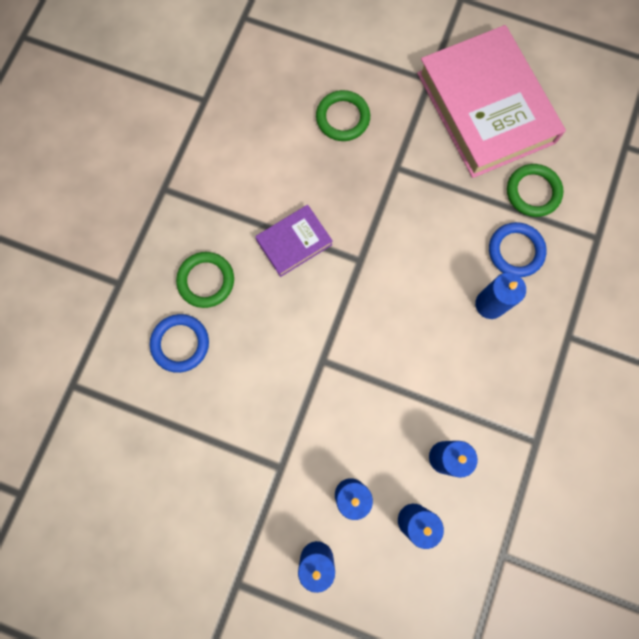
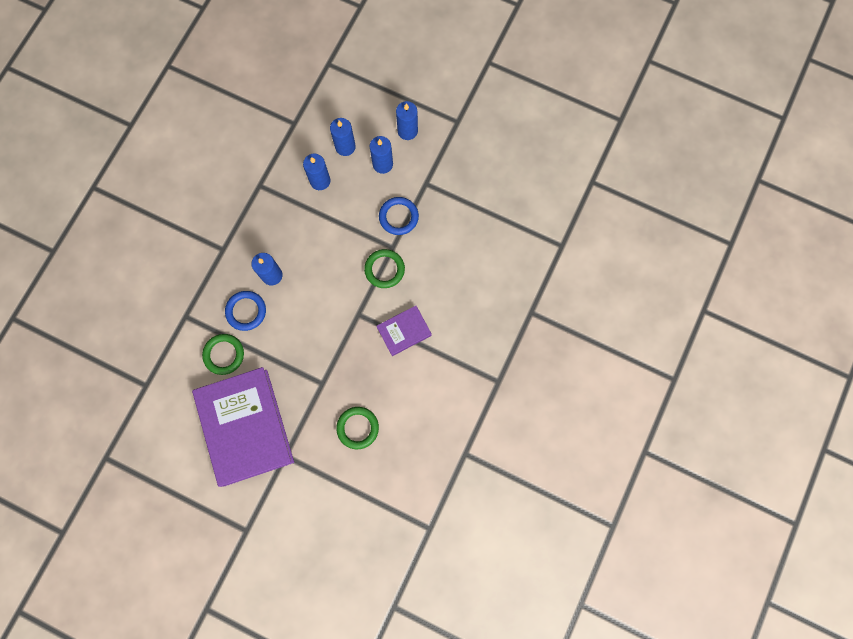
camera: 175 degrees left, 0 degrees up
blue ring [150,314,209,373] -> blue ring moved to [379,197,419,235]
green ring [176,252,234,308] -> green ring moved to [364,249,405,288]
pink book [417,25,566,178] -> purple book [192,367,294,487]

